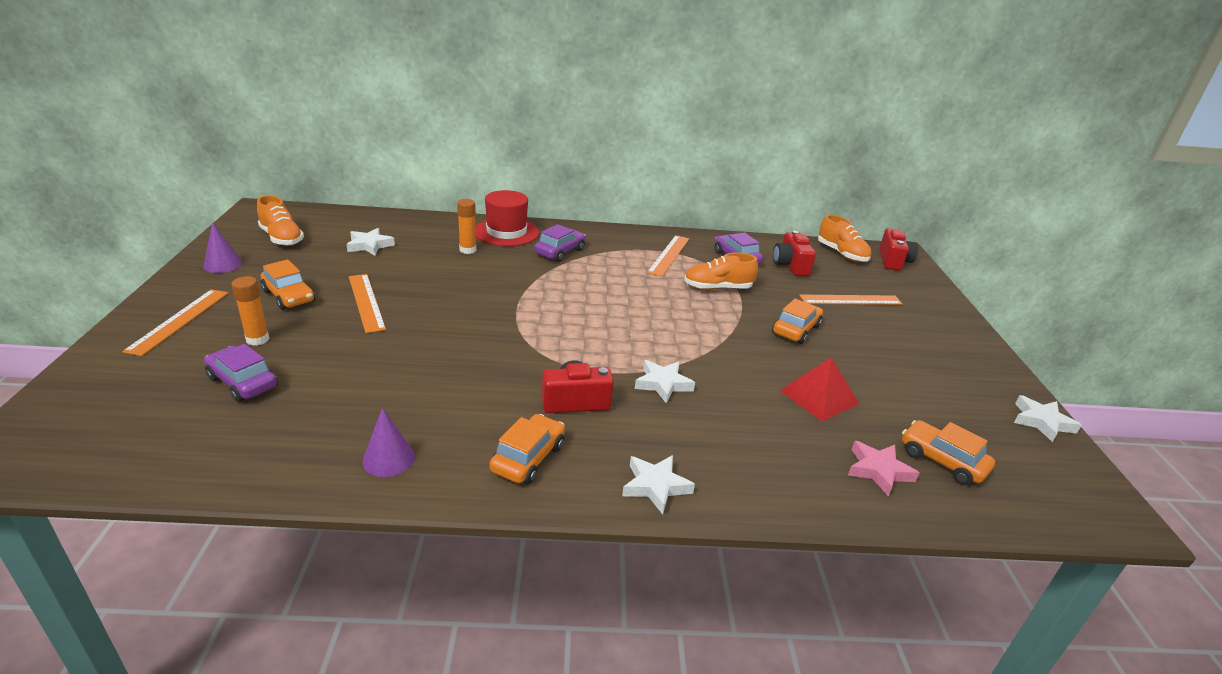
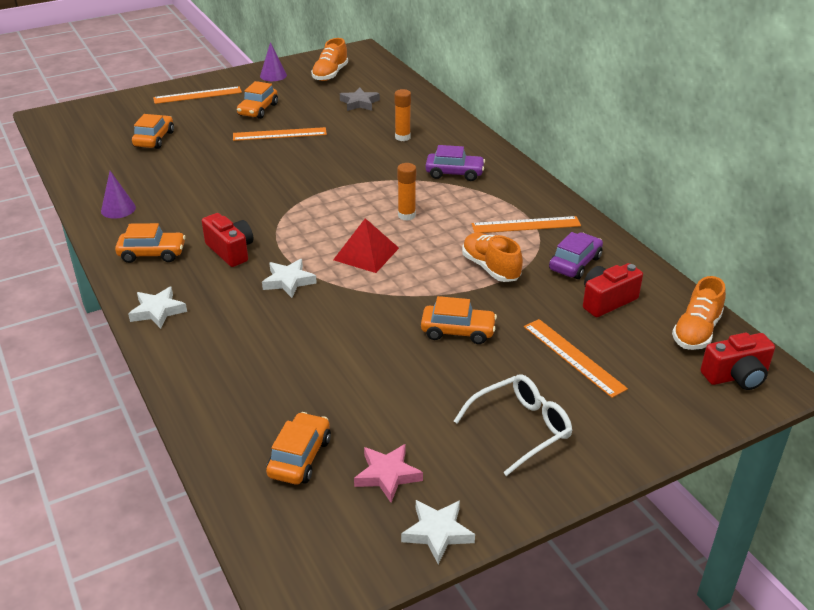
camera: 65 degrees right, 5 degrees up
purple car [204,344,278,402] -> orange car [132,114,174,149]
orange glue stick [232,276,270,346] -> orange glue stick moved to [397,163,416,221]
white star [346,228,395,256] -> grey star [340,87,380,111]
orange ruler [349,274,386,333] -> orange ruler turned 45 degrees clockwise [233,127,327,141]
red hat [475,190,539,246] -> none
red pyramid [780,358,859,422] -> red pyramid moved to [333,218,399,273]
pink star [848,441,919,497] -> pink star moved to [354,444,423,503]
none -> white glasses [454,374,572,476]

